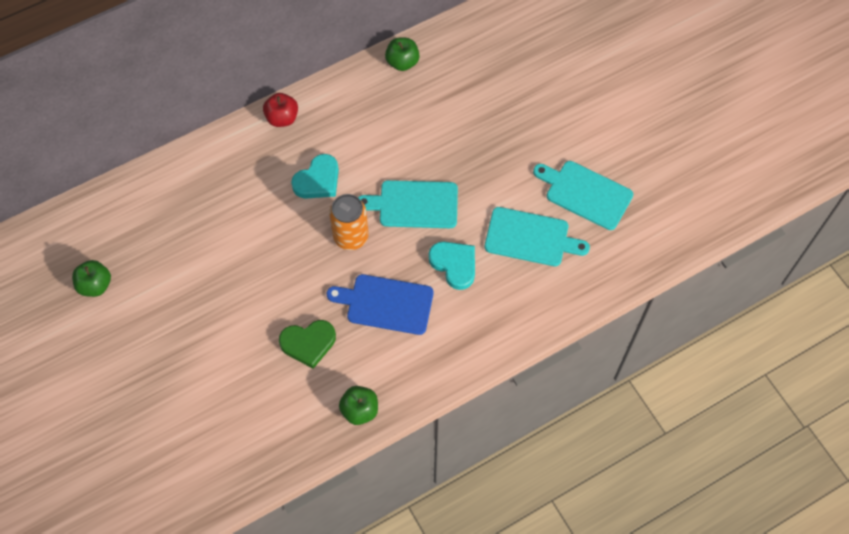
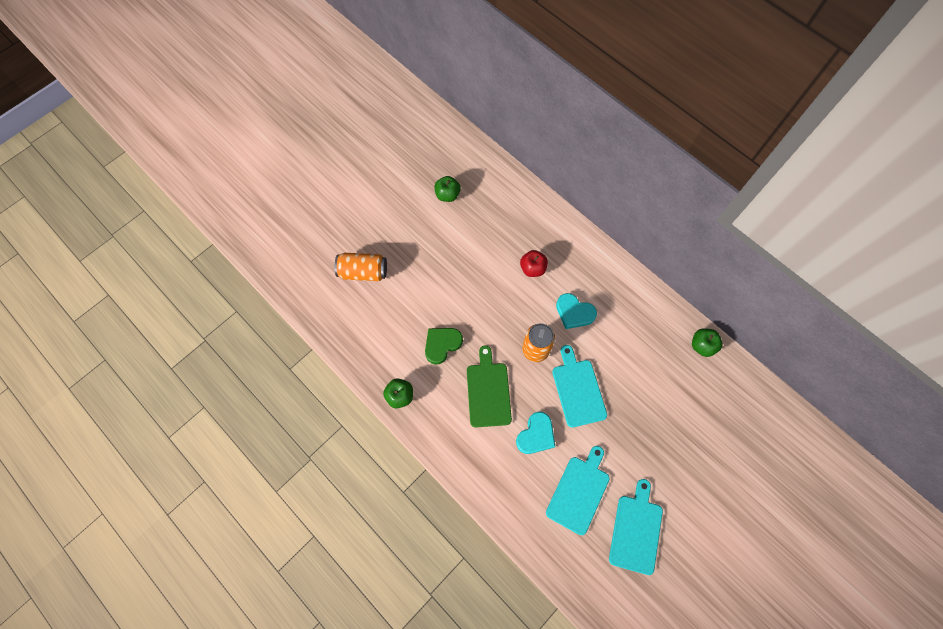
camera: 75 degrees right, 5 degrees up
red apple [263,93,298,127] -> red apple moved to [520,250,548,277]
green heart [279,320,336,369] -> green heart turned 75 degrees clockwise [425,328,463,365]
blue cutting board [327,274,434,335] -> green cutting board [467,345,512,427]
turquoise cutting board [485,207,590,266] -> turquoise cutting board turned 150 degrees counterclockwise [546,446,610,535]
none -> orange can [335,253,387,281]

